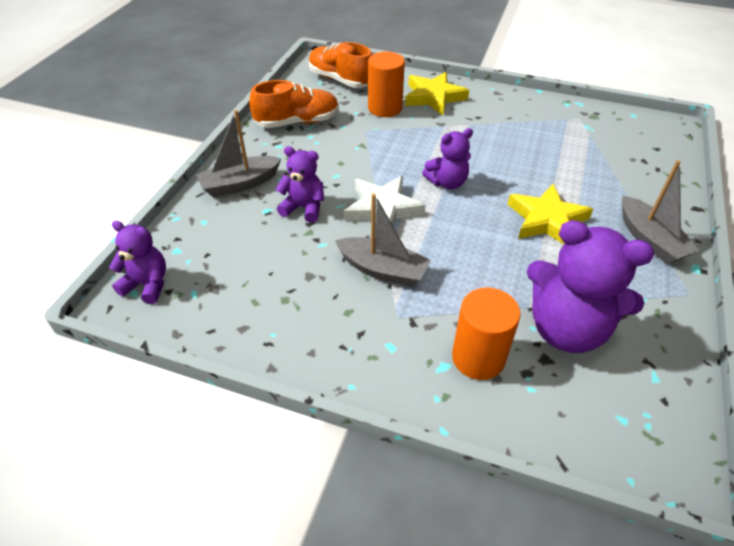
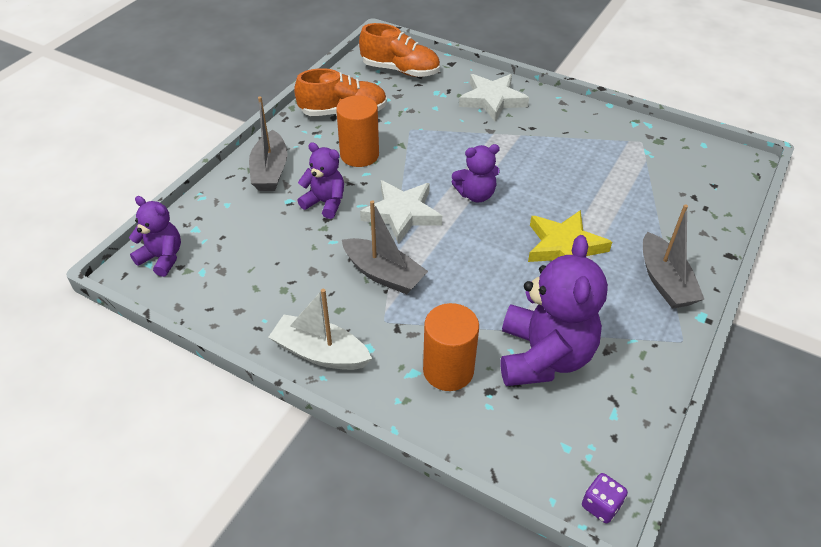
camera: 10 degrees right, 0 degrees up
grey boat [196,110,281,197] -> grey boat turned 75 degrees counterclockwise [249,96,287,191]
orange shoe [309,42,372,88] -> orange shoe turned 150 degrees clockwise [359,23,440,77]
orange cylinder [368,52,405,117] -> orange cylinder moved to [336,95,379,167]
yellow star [405,72,469,115] -> white star [459,74,529,122]
purple teddy bear [527,220,654,353] -> purple teddy bear turned 120 degrees counterclockwise [501,235,608,386]
none -> white boat [269,289,372,370]
none -> purple dice [582,473,628,523]

